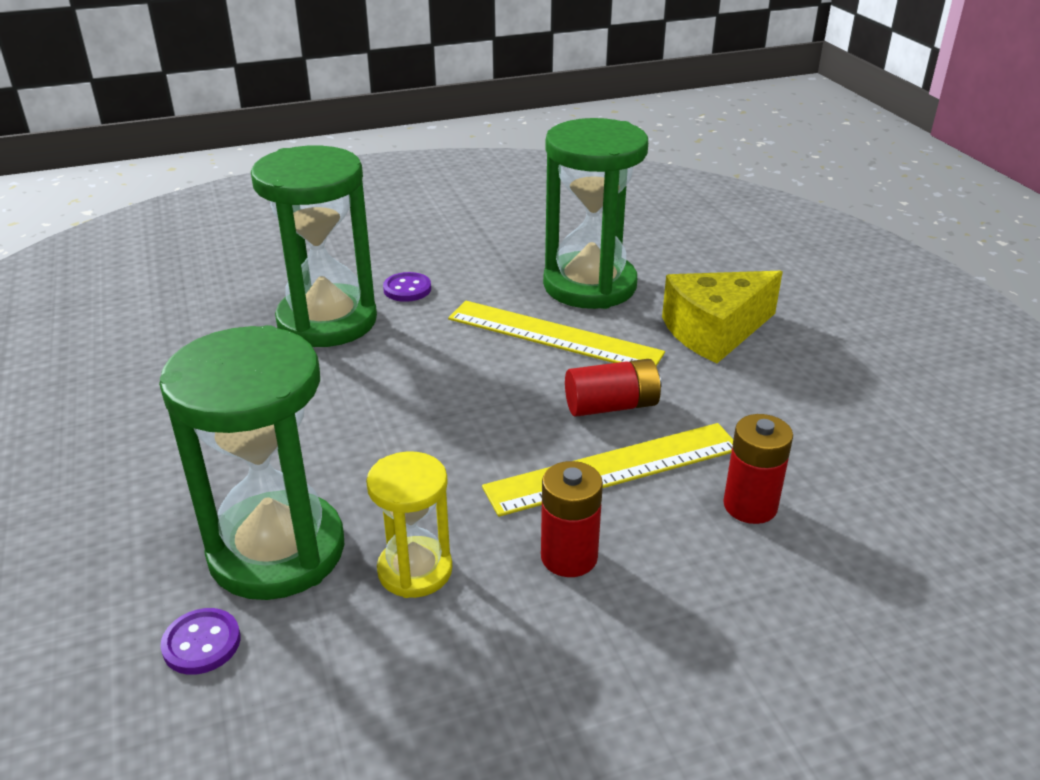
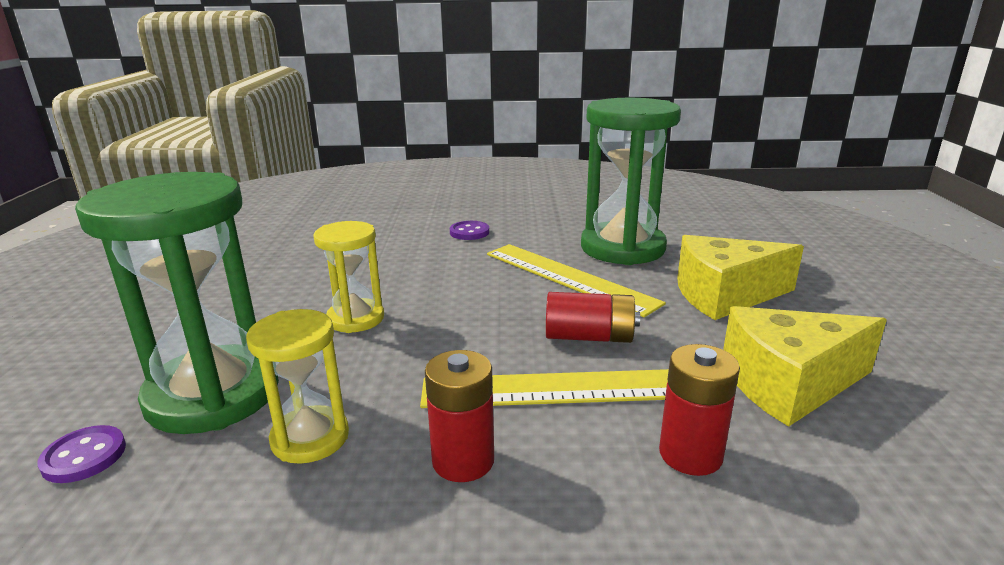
camera: 20 degrees right, 10 degrees down
green hourglass [251,145,377,347] -> none
none -> yellow hourglass [313,221,384,333]
none -> yellow cheese [723,306,887,427]

